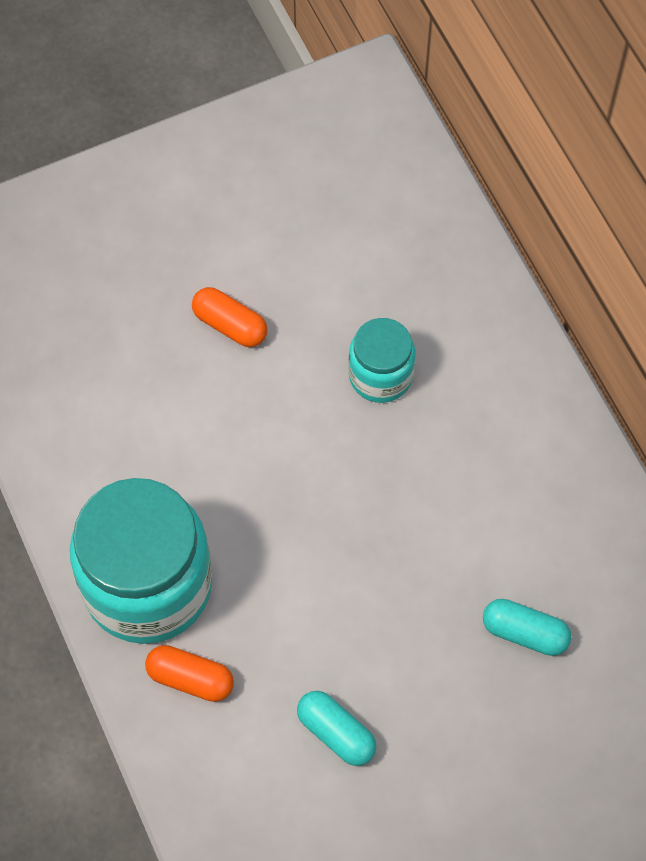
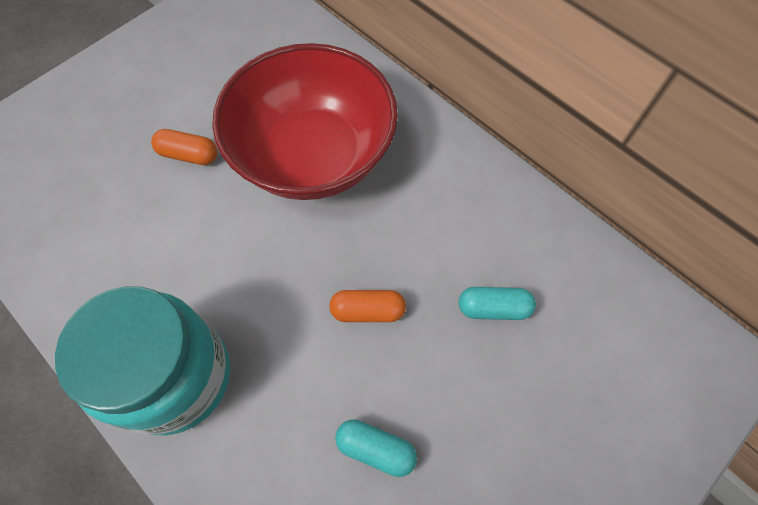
camera: 20 degrees left, 0 degrees up
orange capsule [145,645,234,702] -> orange capsule moved to [329,290,406,322]
turquoise jar [348,318,415,403] -> red bowl [212,43,398,200]

